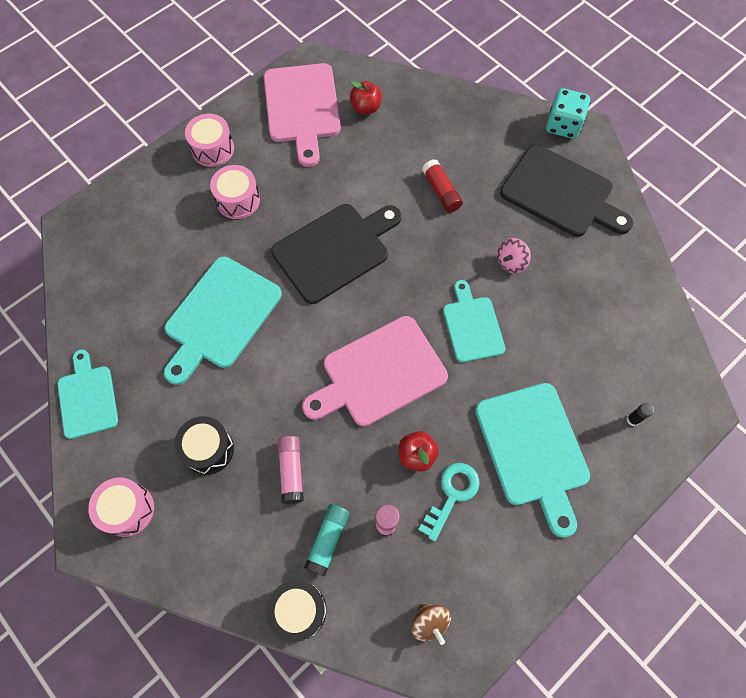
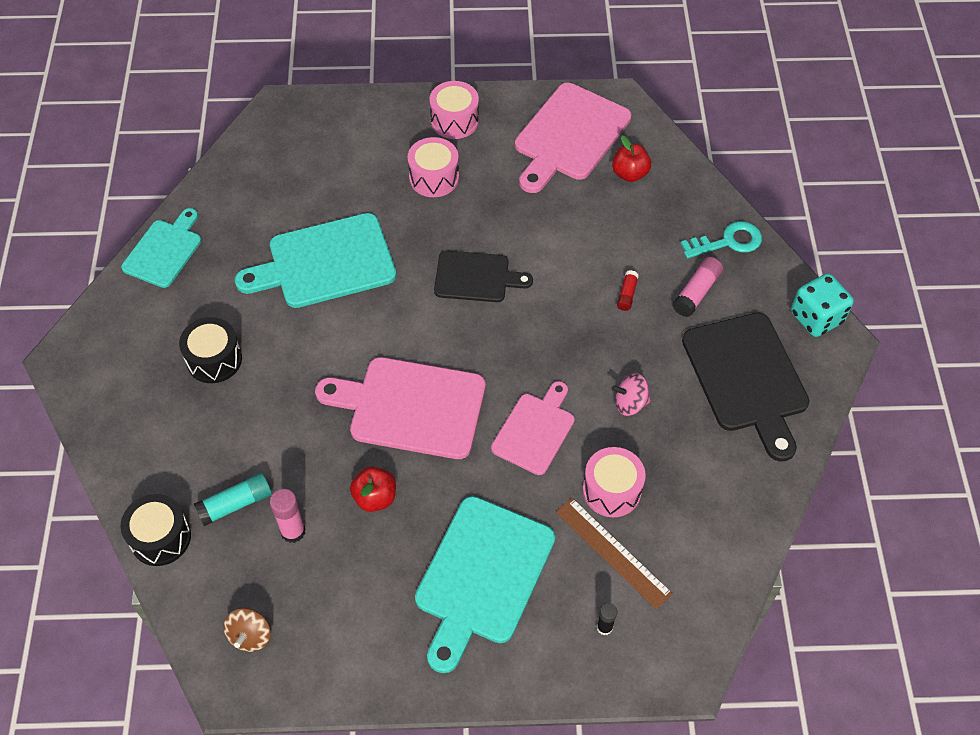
camera: 40 degrees right, 10 degrees down
pink drum [88,478,154,537] -> pink drum moved to [583,447,646,517]
black cutting board [271,204,401,304] -> black cutting board [434,251,533,302], size x0.62
pink glue stick [277,436,304,504] -> pink glue stick moved to [672,257,723,317]
turquoise key [418,463,480,541] -> turquoise key moved to [680,221,762,258]
red glue stick [422,159,463,213] -> red glue stick [617,270,639,311], size x0.63
turquoise cutting board [443,280,505,363] -> pink cutting board [491,381,575,475]
none -> brown ruler [556,498,673,609]

